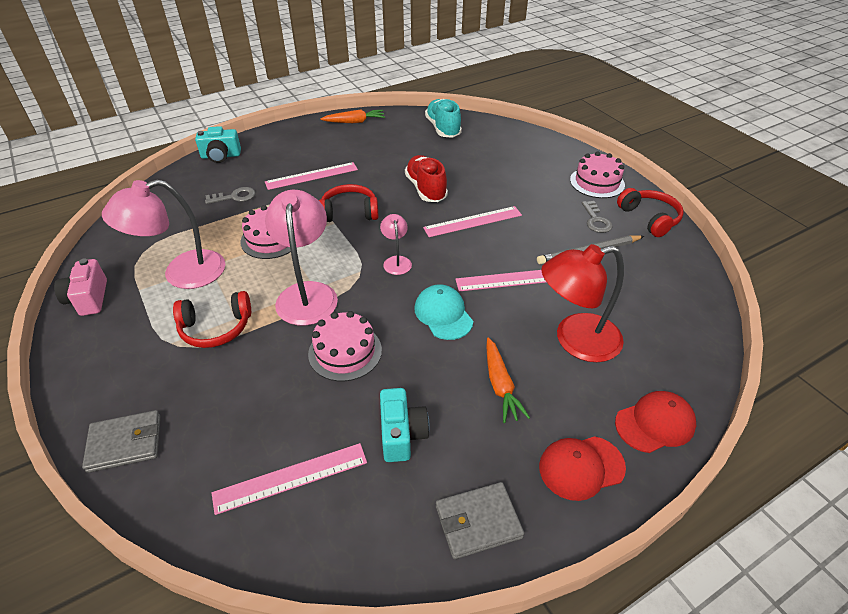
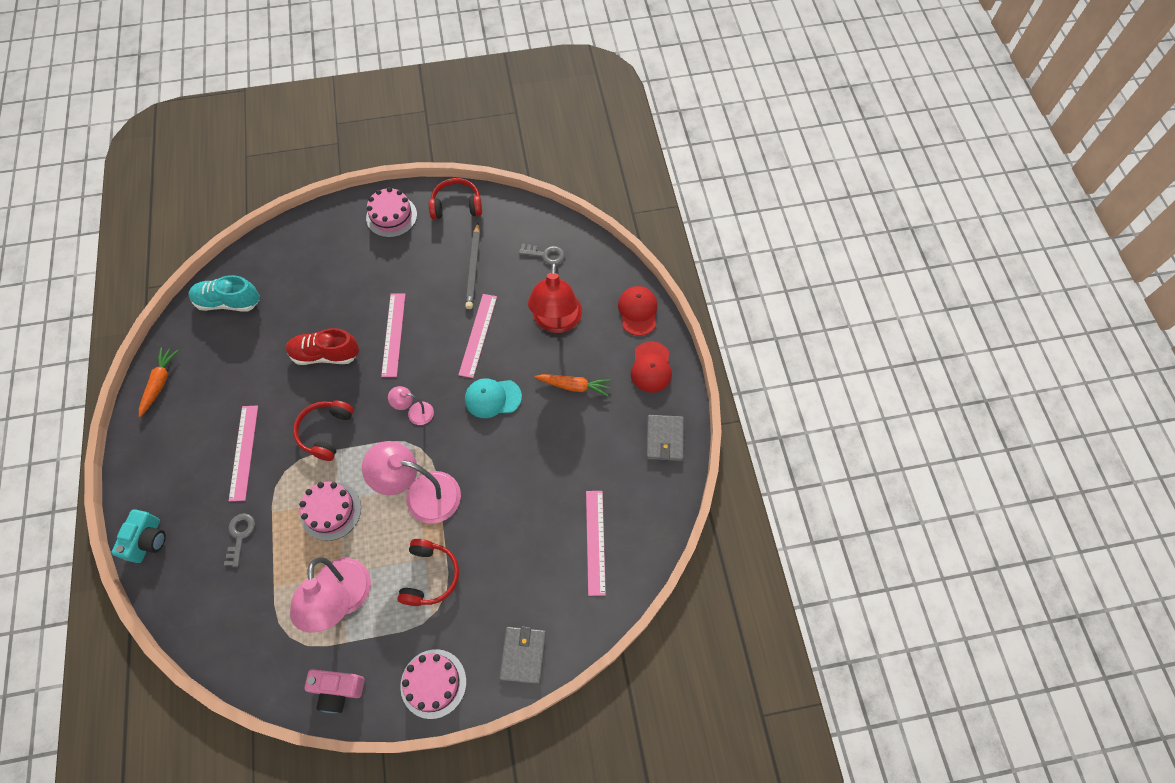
camera: 70 degrees left, 20 degrees up
pink cake [308,311,382,381] -> pink cake moved to [400,649,466,719]
turquoise camera [380,388,430,462] -> none
grey key [582,201,613,233] -> grey key moved to [519,243,565,265]

